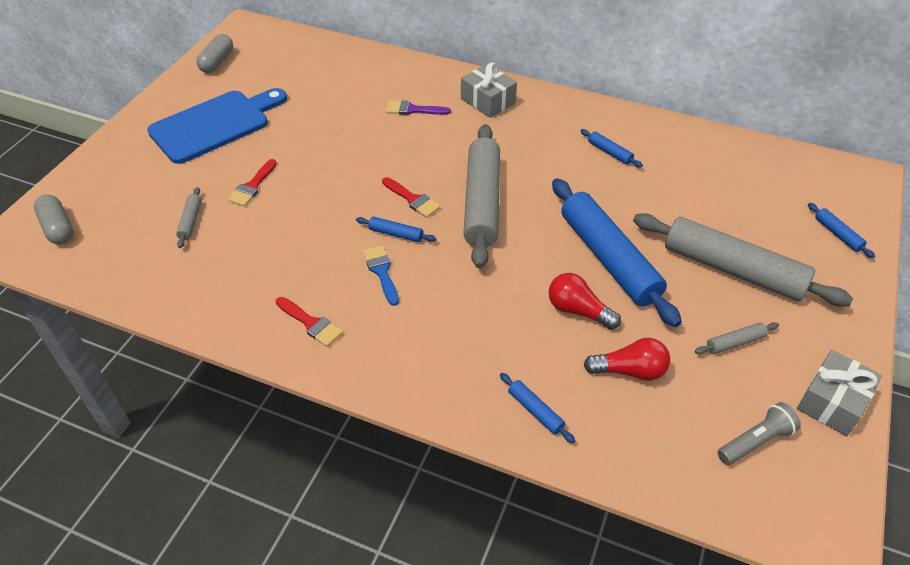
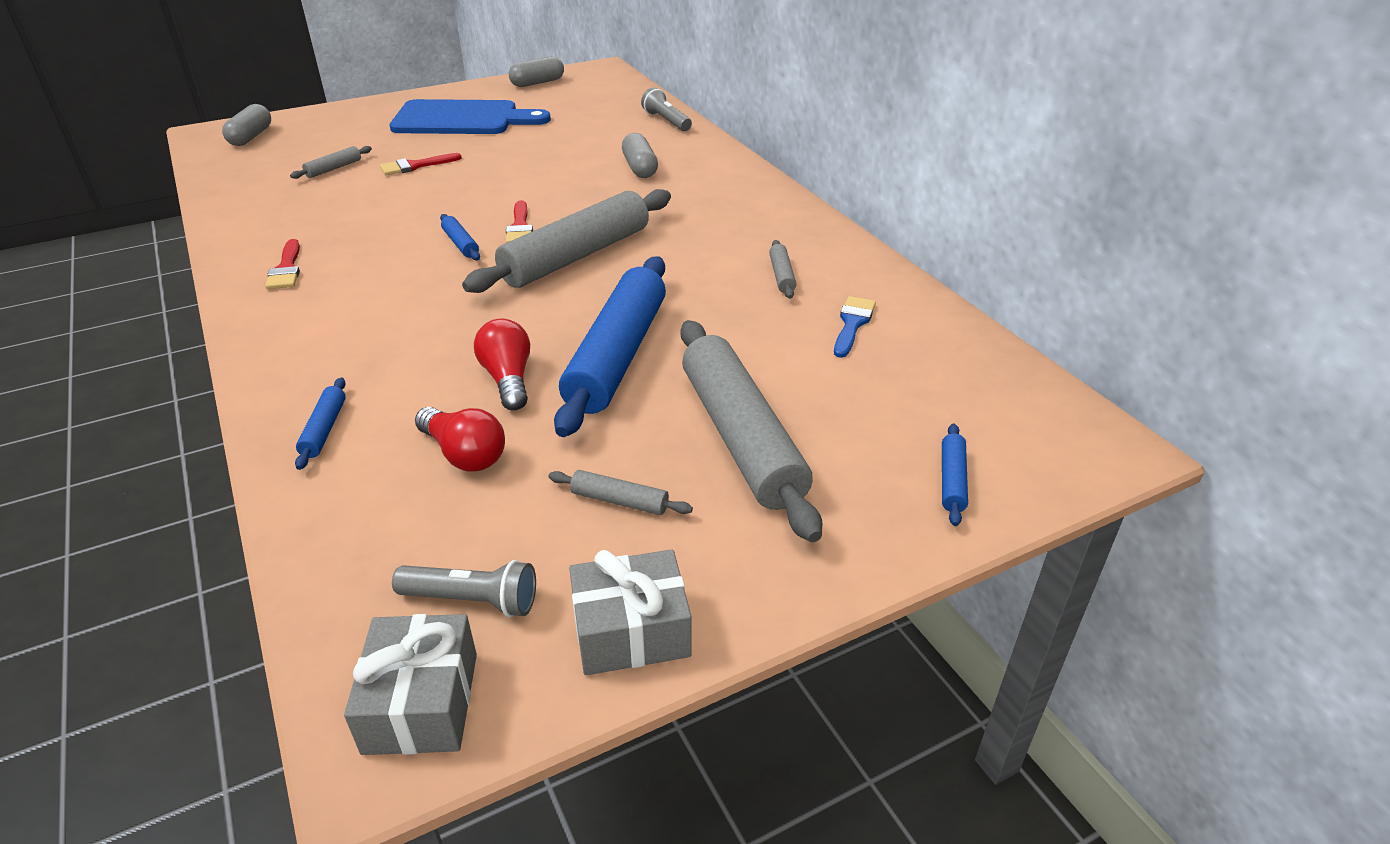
camera: 40 degrees right, 10 degrees down
blue brush [363,245,399,306] -> blue brush moved to [834,296,876,358]
purple brush [386,100,451,115] -> grey capsule [622,133,658,178]
grey gift [461,62,517,118] -> grey gift moved to [344,614,477,755]
blue rolling pin [580,129,643,168] -> grey rolling pin [769,240,796,299]
none -> grey flashlight [641,87,692,131]

